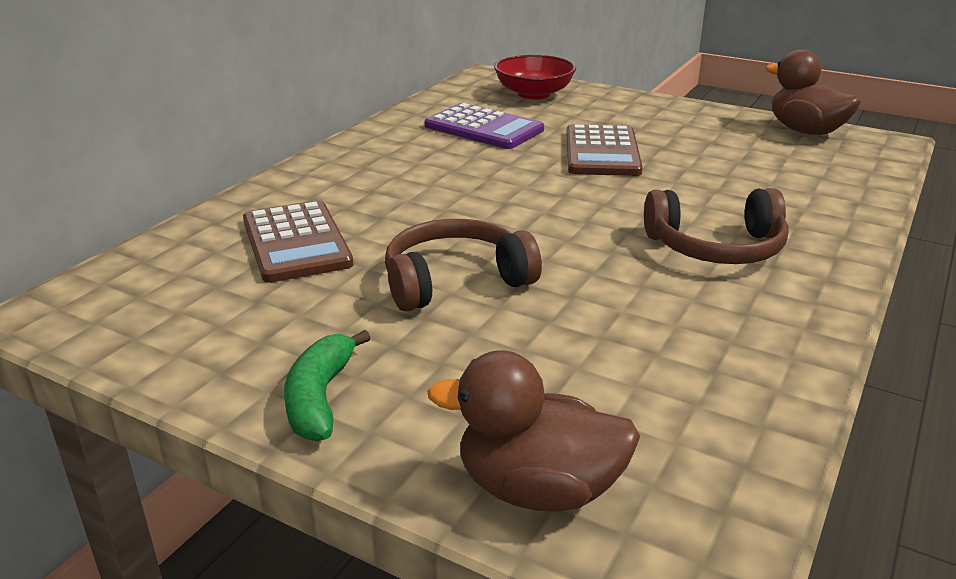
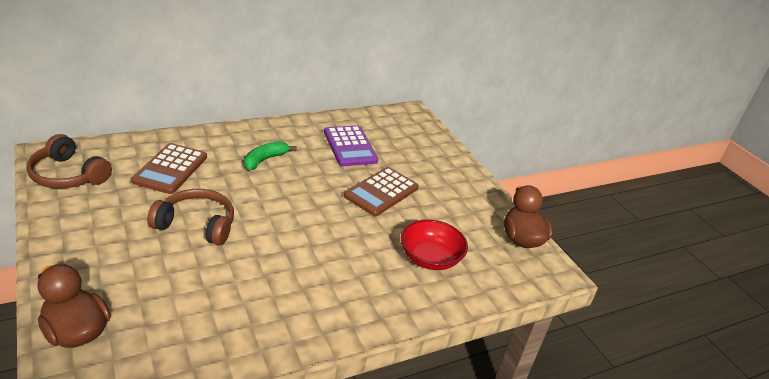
camera: 30 degrees right, 5 degrees up
green banana [284,330,370,441] -> green banana moved to [244,141,297,170]
red bowl [494,55,576,99] -> red bowl moved to [401,219,468,270]
brown headphones [644,188,789,264] -> brown headphones moved to [27,134,112,189]

